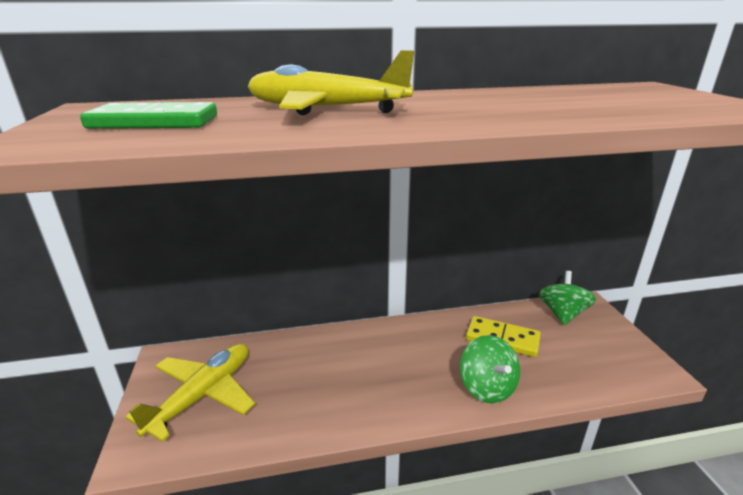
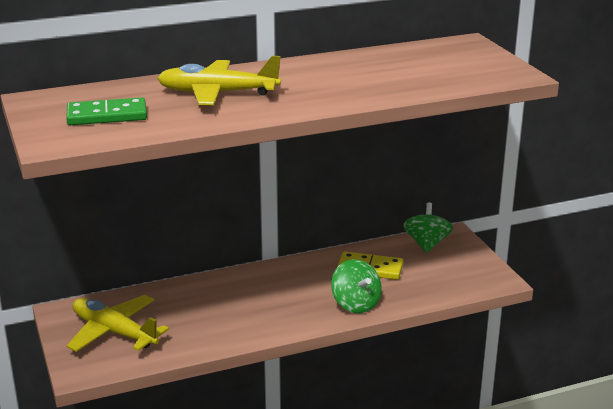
camera: 10 degrees left, 0 degrees up
yellow plane [125,344,255,442] -> yellow plane turned 75 degrees counterclockwise [66,295,169,352]

